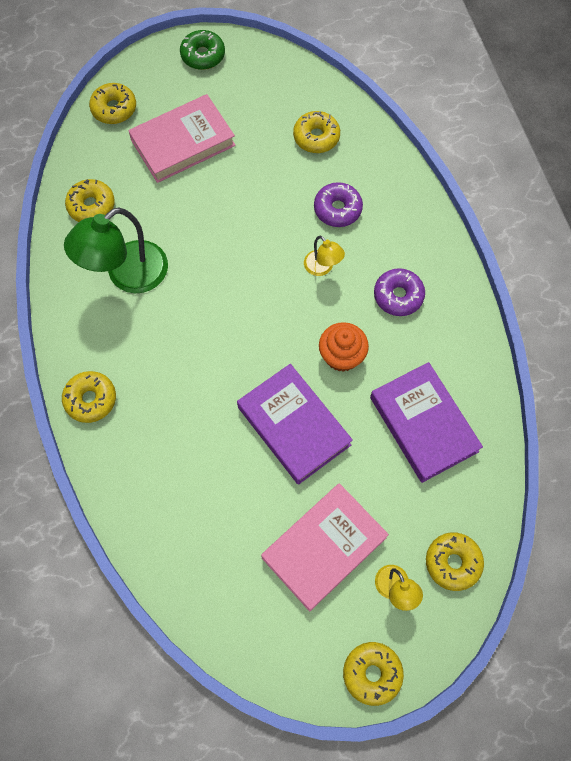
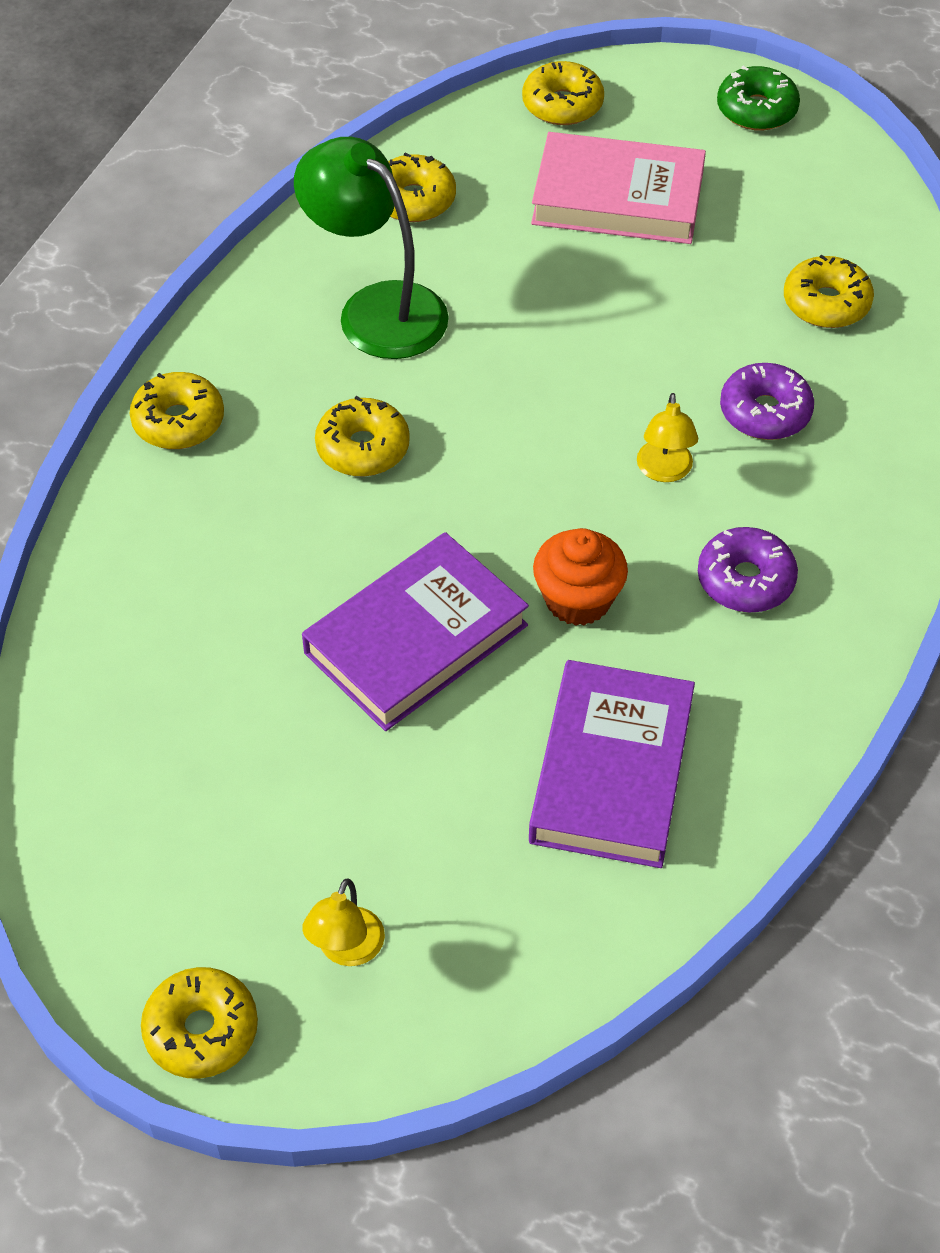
camera: 40 degrees right, 15 degrees down
green lamp [64,207,168,293] -> green lamp turned 45 degrees clockwise [294,137,449,359]
purple book [237,364,353,485] -> purple book turned 45 degrees clockwise [302,532,529,731]
pink book [261,483,389,612] -> none
yellow donut [426,532,484,591] -> yellow donut moved to [315,396,410,477]

